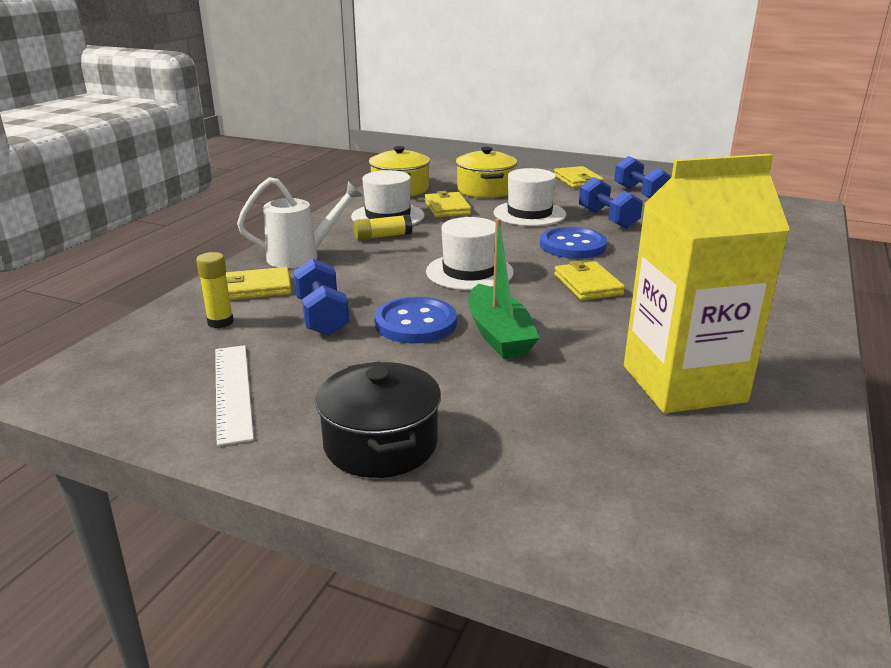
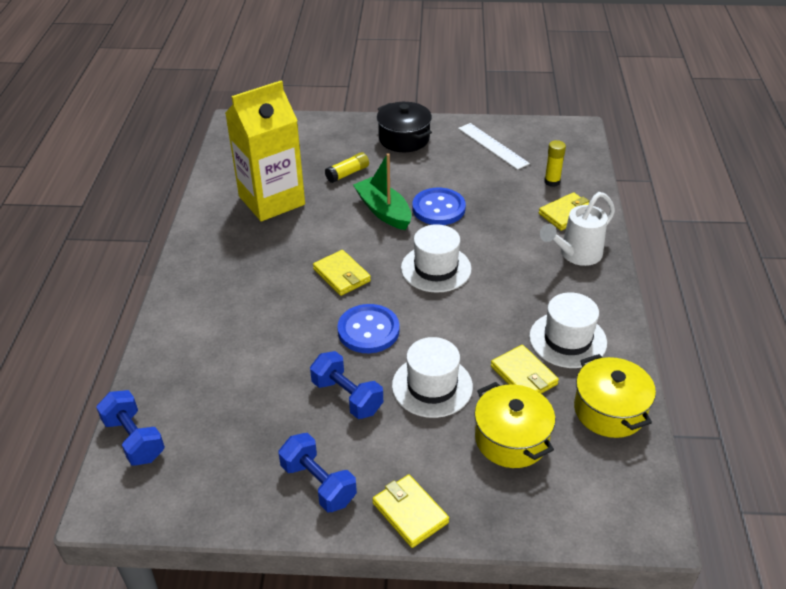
camera: 160 degrees right, 15 degrees up
blue dumbbell [293,258,349,336] -> blue dumbbell moved to [96,390,165,466]
yellow glue stick [354,214,412,240] -> yellow glue stick moved to [325,152,369,183]

